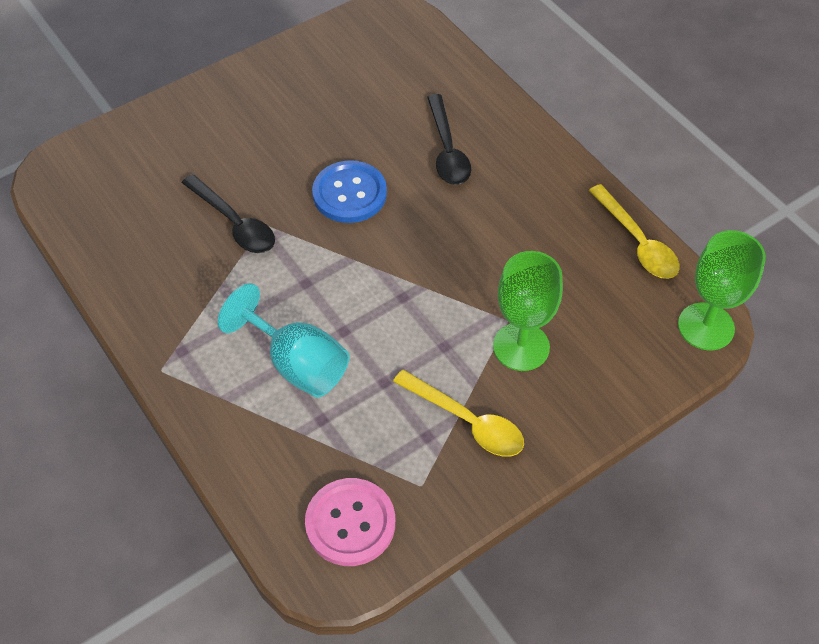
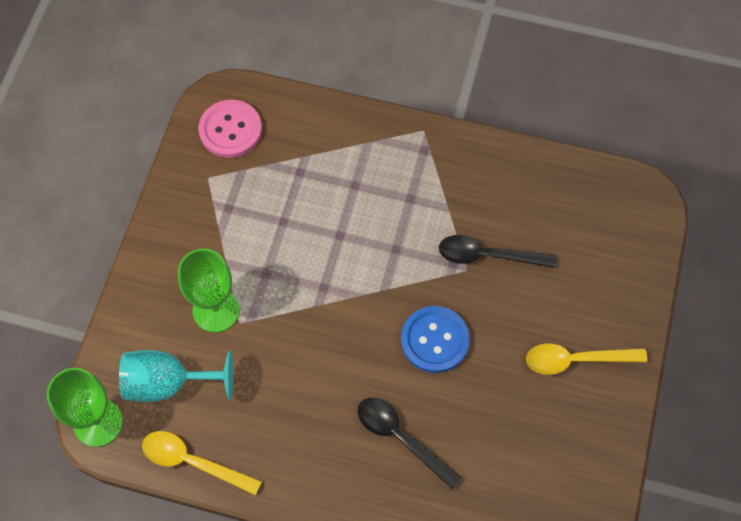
camera: 140 degrees right, 10 degrees up
turquoise goblet [218,283,349,398] -> turquoise goblet moved to [119,350,233,402]
yellow spoon [393,369,524,457] -> yellow spoon moved to [526,343,647,375]

